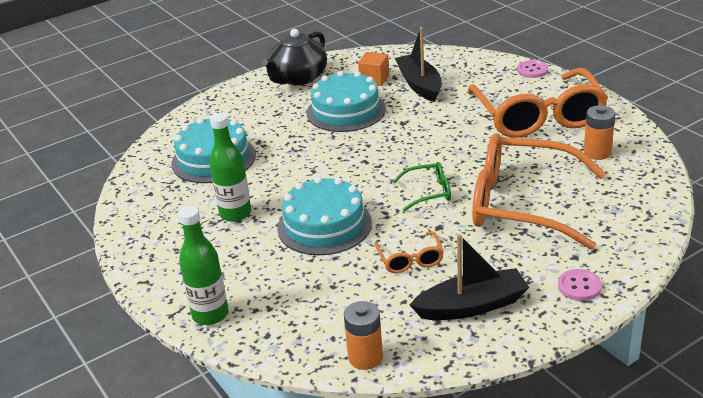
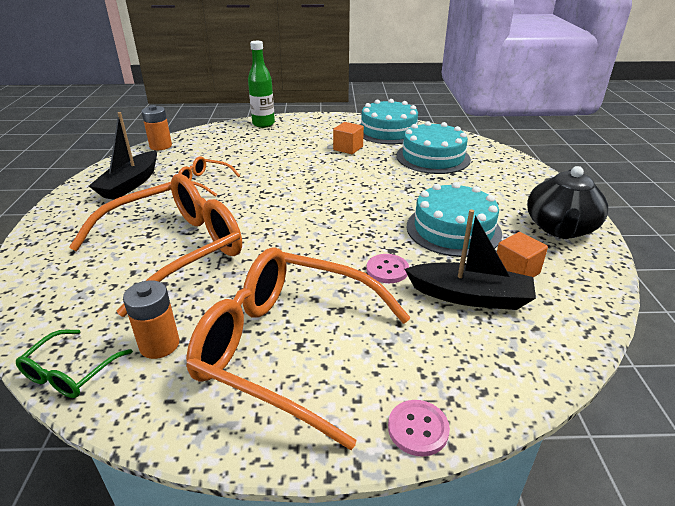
camera: 120 degrees right, 0 degrees up
green bottle [210,113,251,222] -> orange cube [333,122,364,154]
black teapot [262,29,327,85] -> black teapot turned 135 degrees counterclockwise [527,166,608,239]
turquoise cake [277,177,372,255] -> turquoise cake moved to [359,99,418,144]
green glasses [393,162,451,211] -> green glasses moved to [16,329,133,398]
pink button [558,269,602,301] -> pink button moved to [367,254,409,283]

